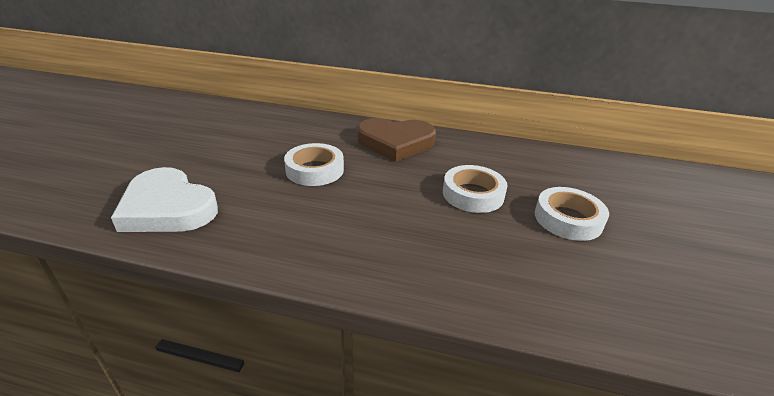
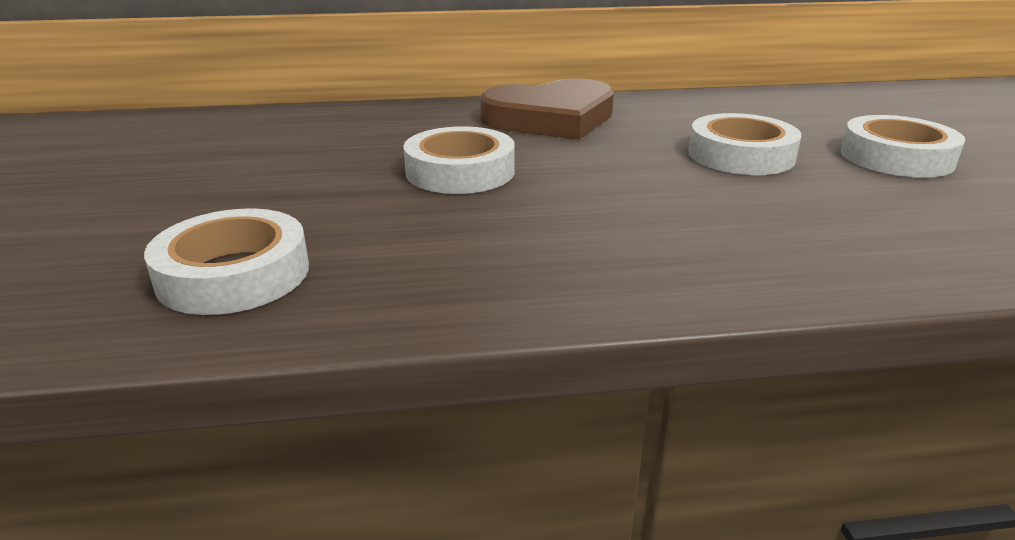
camera: 20 degrees left, 5 degrees down
white heart [111,167,218,232] -> white tape [144,208,309,315]

